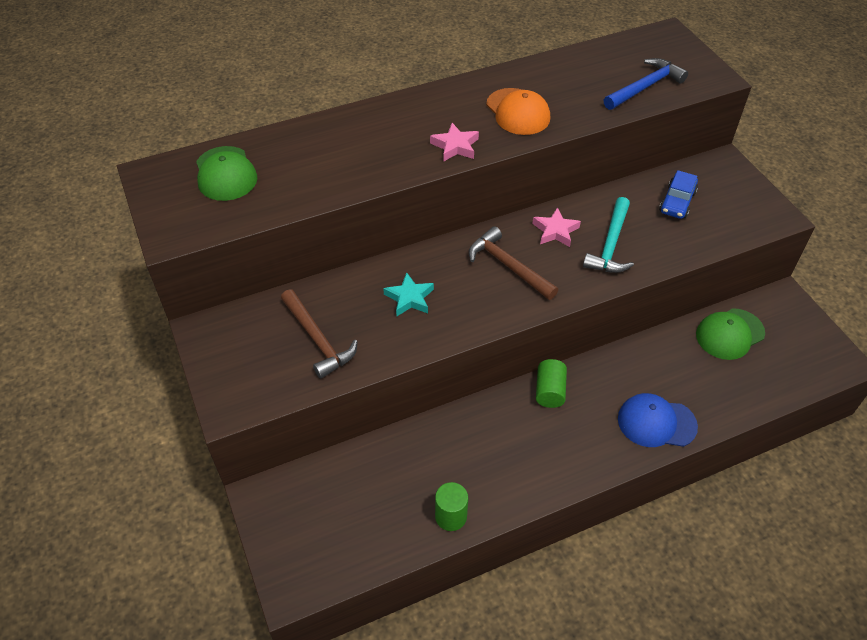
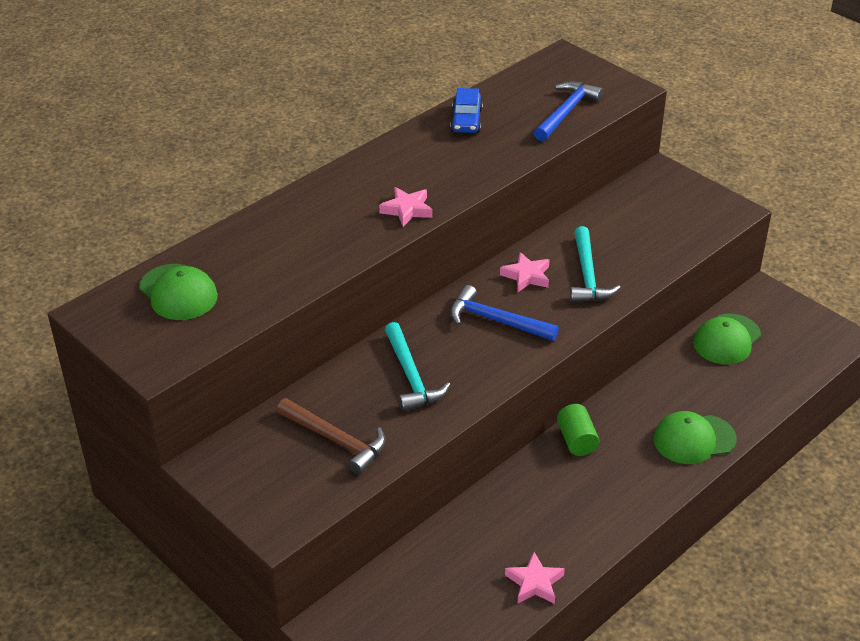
camera: 20 degrees left, 10 degrees down
turquoise star [383,272,434,316] -> turquoise hammer [385,322,451,412]
green cylinder [435,482,468,531] -> pink star [505,552,565,604]
brown hammer [469,226,558,300] -> blue hammer [450,285,559,341]
orange cap [486,88,550,135] -> none
blue cap [618,393,698,447] -> green cap [654,411,737,464]
blue car [659,170,698,219] -> blue car moved to [450,88,483,133]

